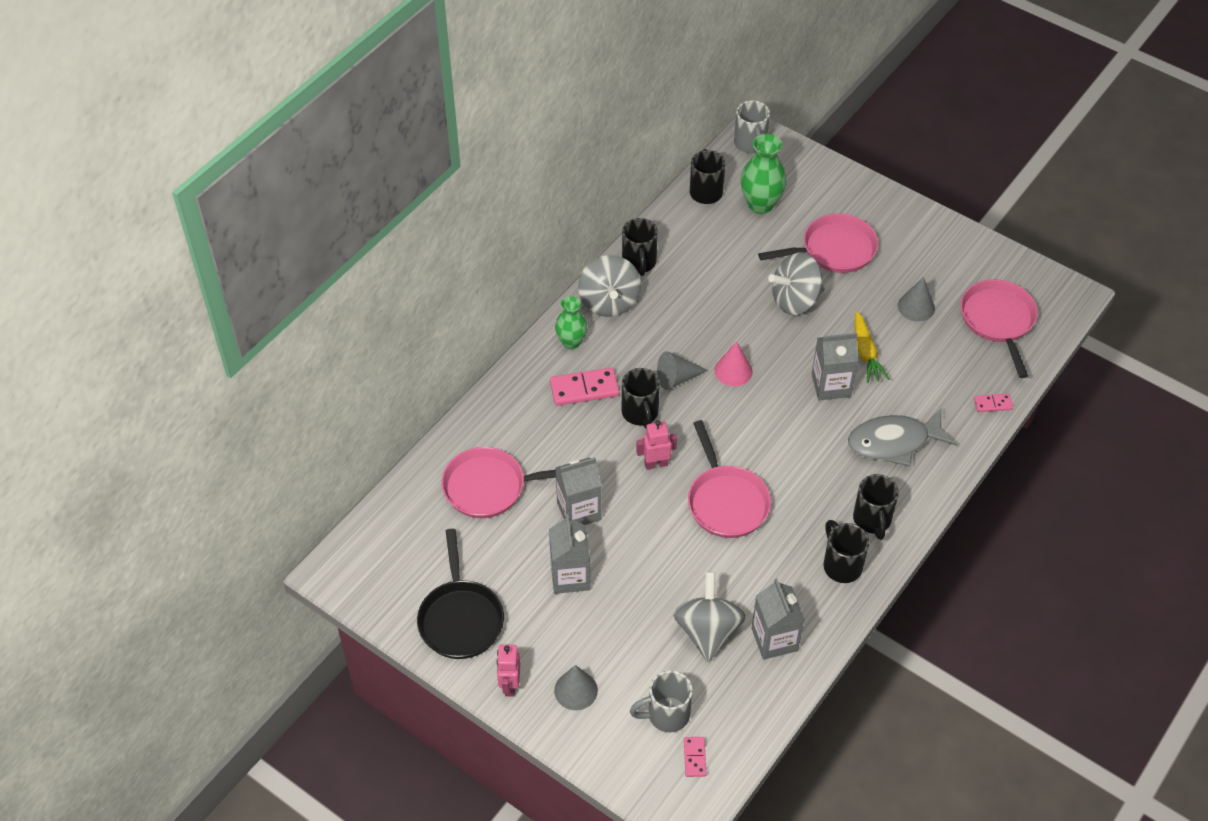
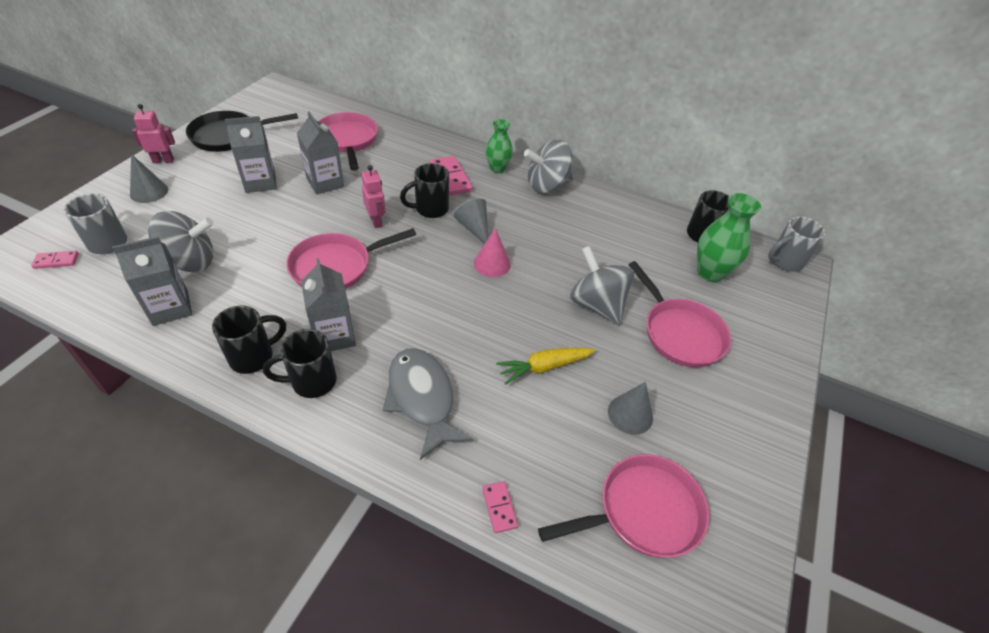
camera: 75 degrees right, 5 degrees down
black mug [622,218,658,276] -> none
grey carton [812,333,859,400] -> grey carton moved to [301,258,356,351]

